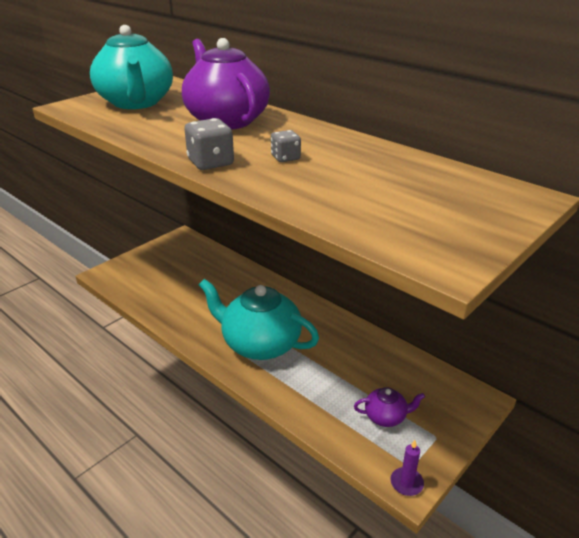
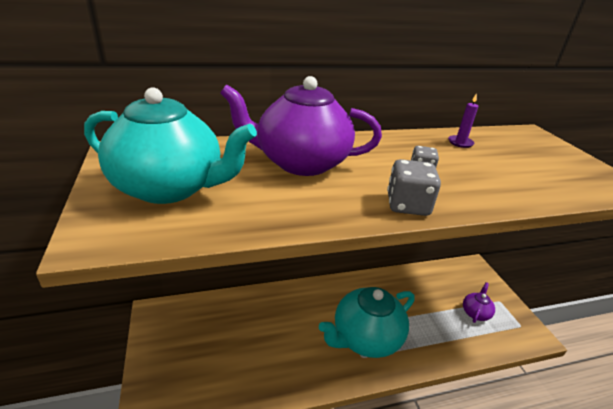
camera: 60 degrees left, 0 degrees up
purple candle [390,440,424,496] -> purple candle moved to [448,93,478,148]

